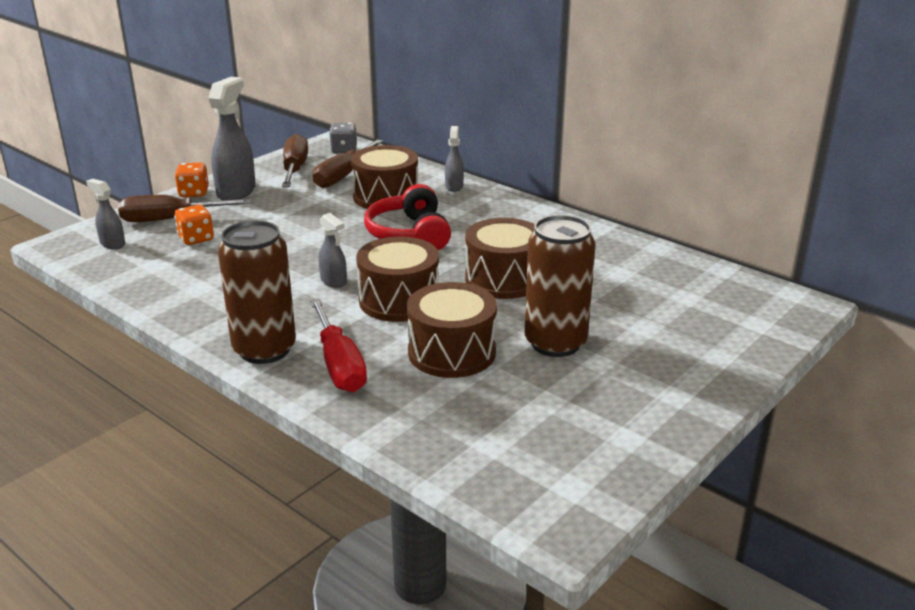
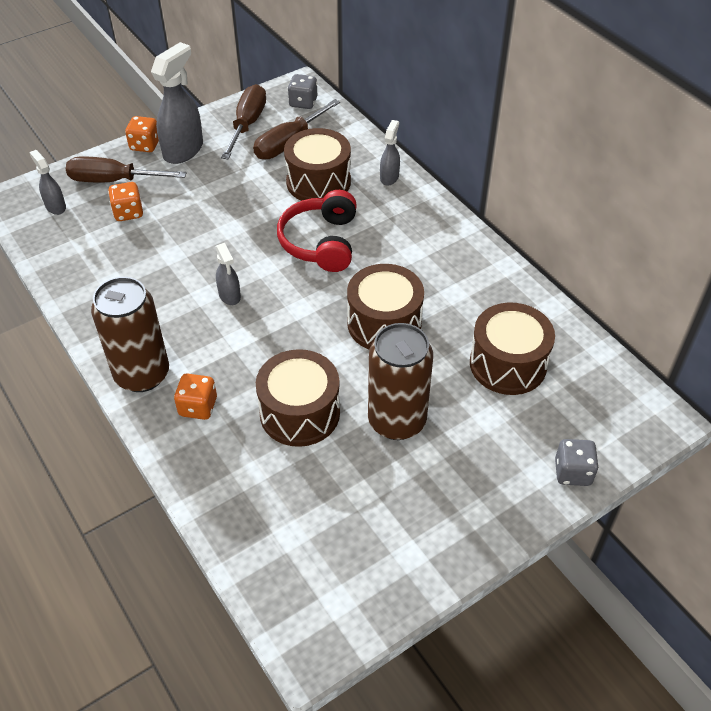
camera: 15 degrees right, 20 degrees up
red screwdriver [310,299,367,392] -> orange dice [174,374,217,420]
brown drum [356,236,439,322] -> brown drum moved to [470,303,555,395]
none -> grey dice [555,439,599,486]

